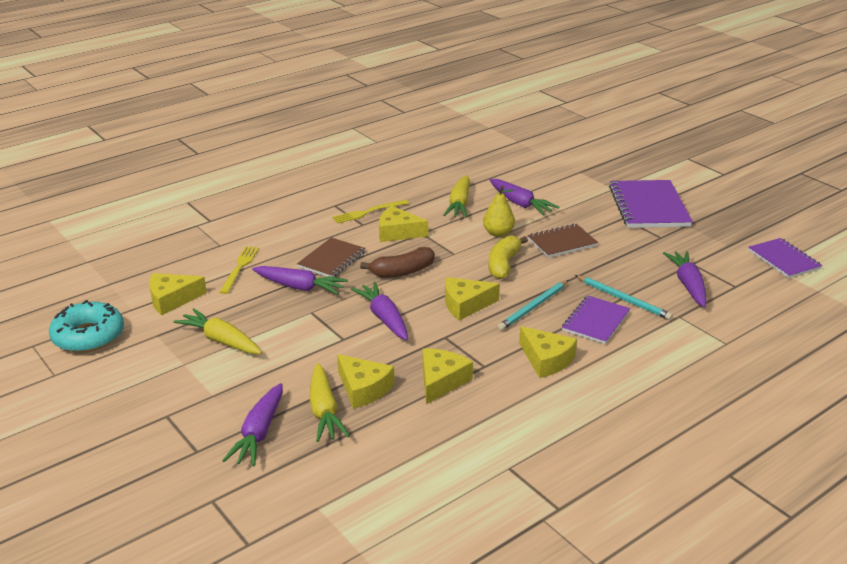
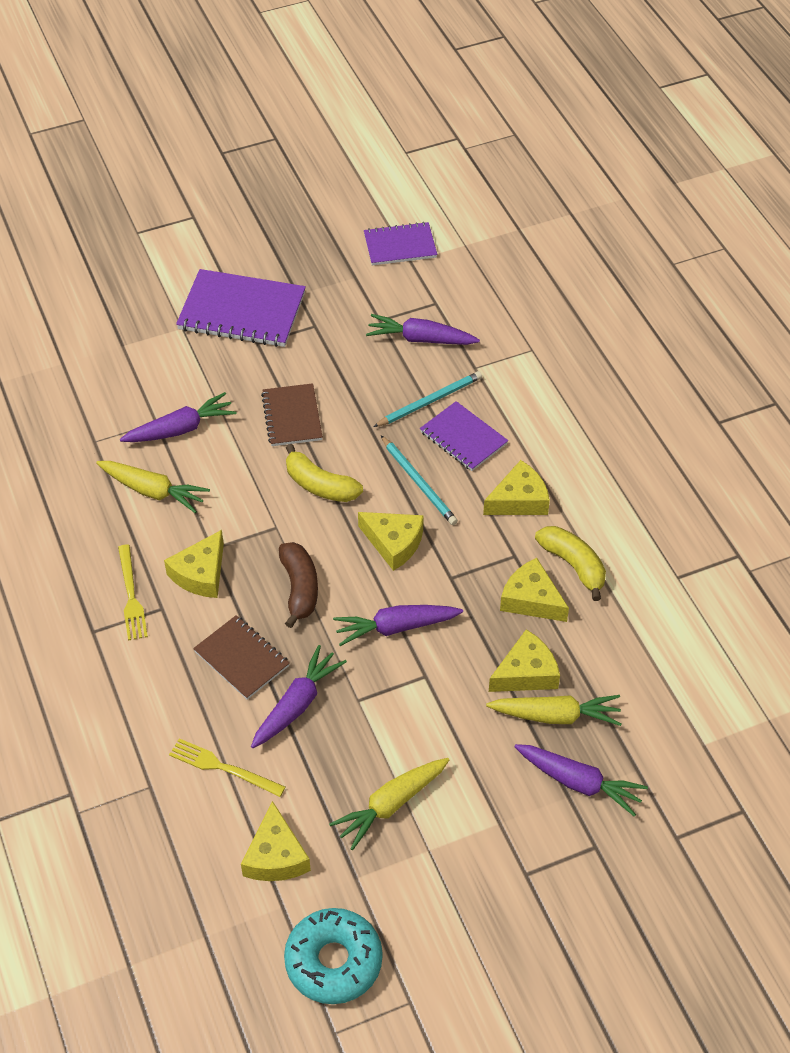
camera: 75 degrees left, 20 degrees up
yellow cheese [445,277,500,321] -> yellow cheese turned 60 degrees counterclockwise [358,512,424,571]
yellow pear [483,185,515,237] -> none
none -> yellow banana [535,526,606,601]

